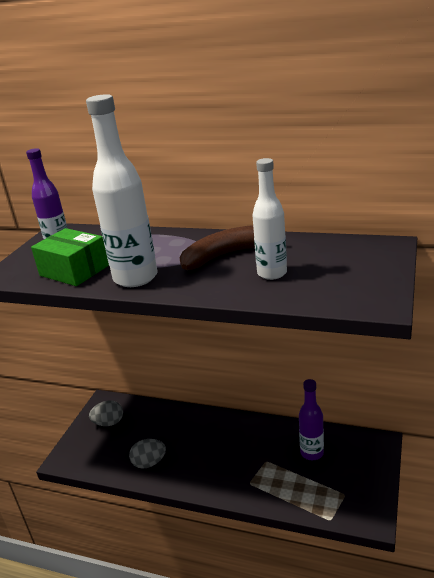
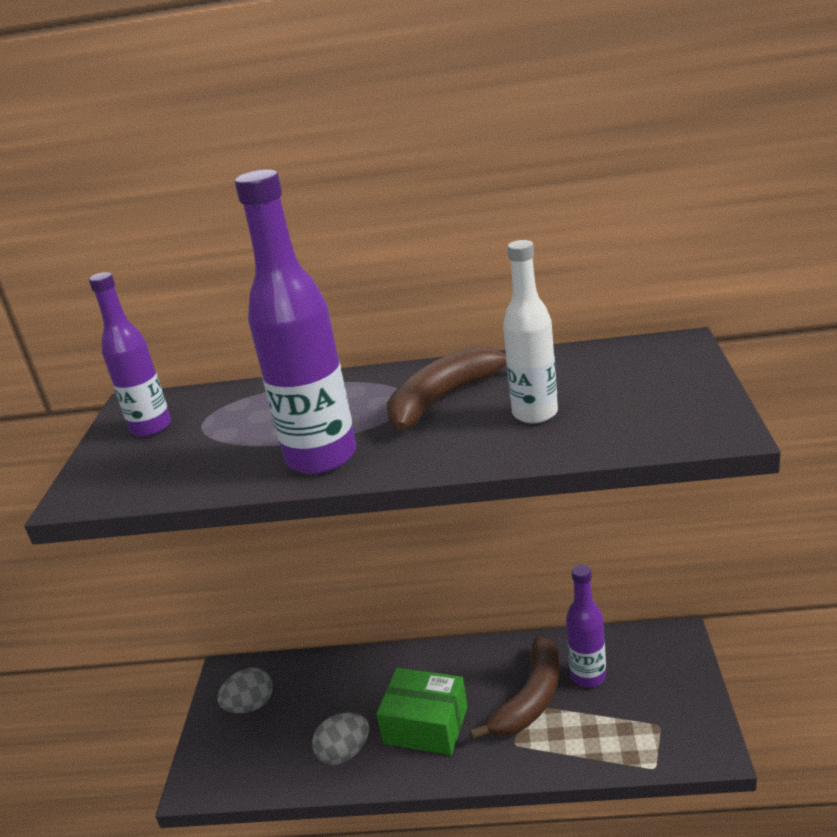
camera: 15 degrees left, 0 degrees up
green box [31,228,109,286] -> green box moved to [376,668,468,755]
white bottle [86,94,158,287] -> purple bottle [235,169,356,474]
none -> brown banana [470,636,560,739]

